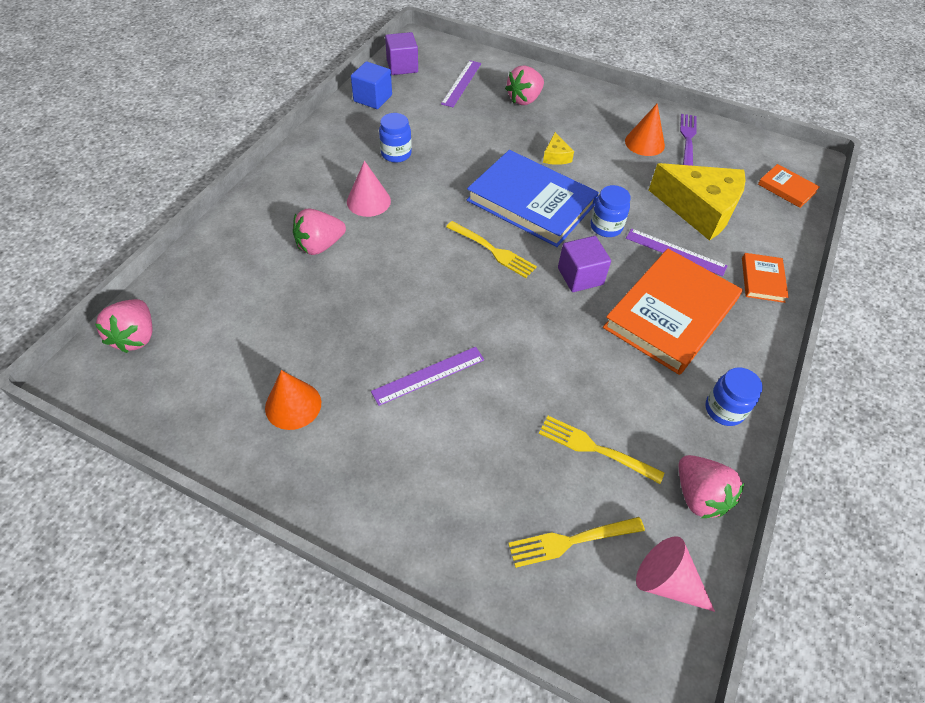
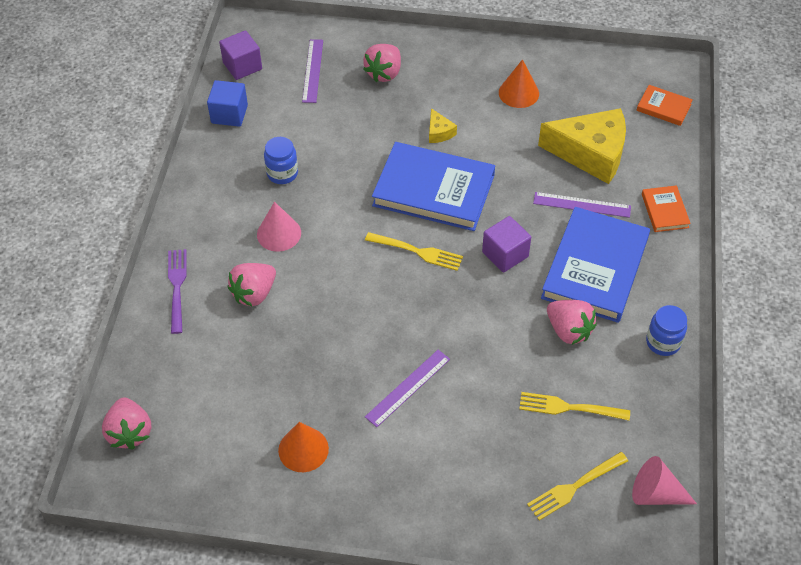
camera: 15 degrees left, 0 degrees up
blue jar [590,185,631,237] -> none
orange book [603,249,743,375] -> blue book [541,207,650,323]
pink strawberry [679,455,744,518] -> pink strawberry moved to [547,300,597,345]
purple fork [680,114,697,166] -> purple fork moved to [168,249,187,334]

